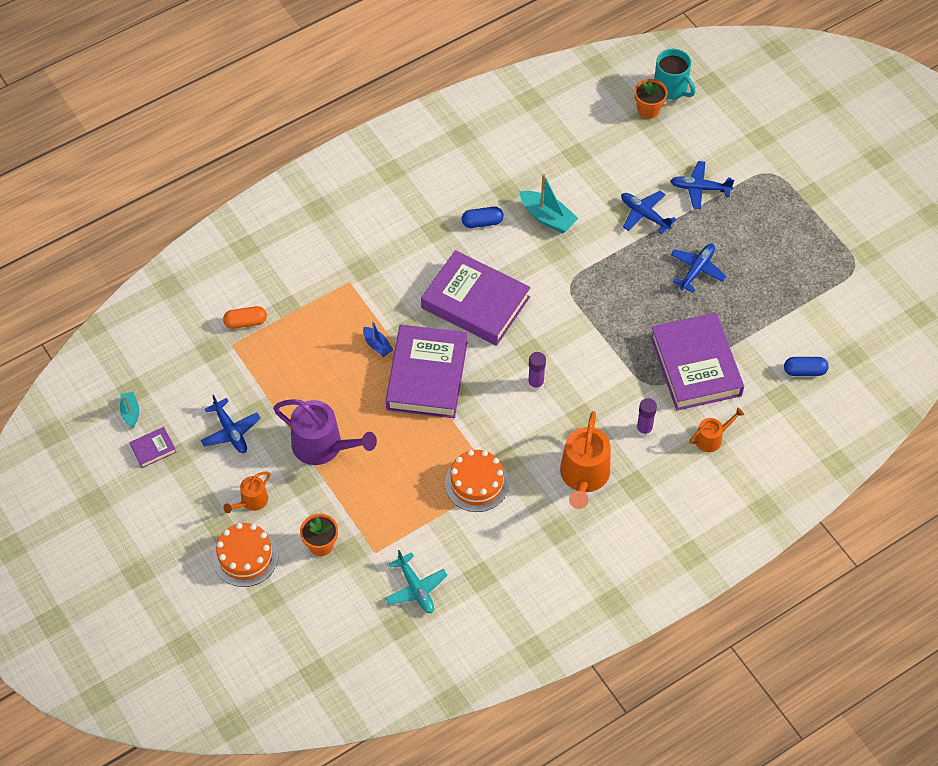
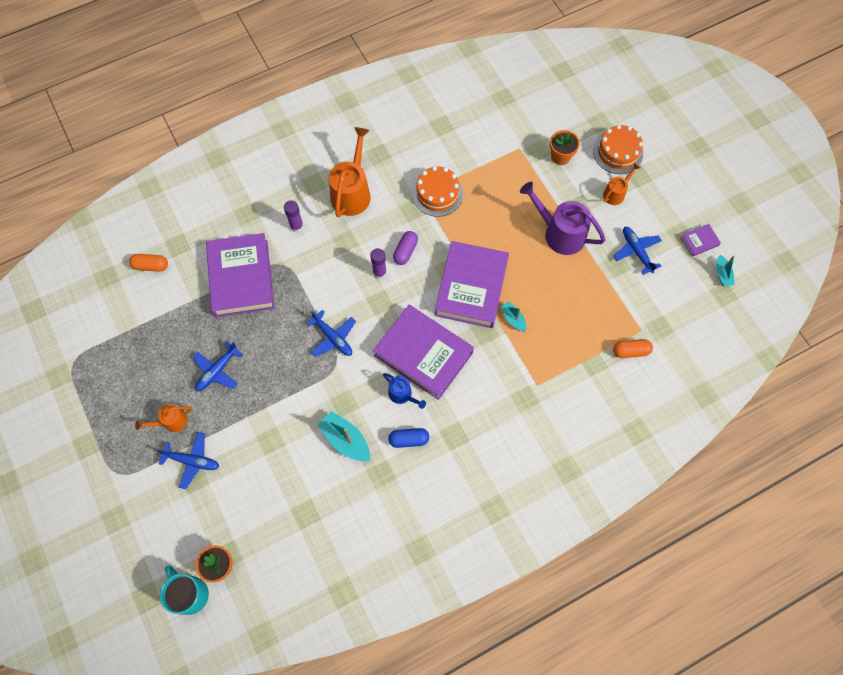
camera: 175 degrees left, 10 degrees up
blue boat [363,321,393,357] -> turquoise boat [500,302,527,331]
turquoise plane [385,550,448,613] -> none
blue plane [621,191,676,234] -> blue plane moved to [306,310,356,357]
orange watering can [689,408,744,452] -> orange watering can moved to [135,404,192,432]
blue capsule [784,357,829,376] -> orange capsule [129,254,168,272]
none -> blue watering can [383,373,426,409]
none -> purple capsule [393,231,418,265]

